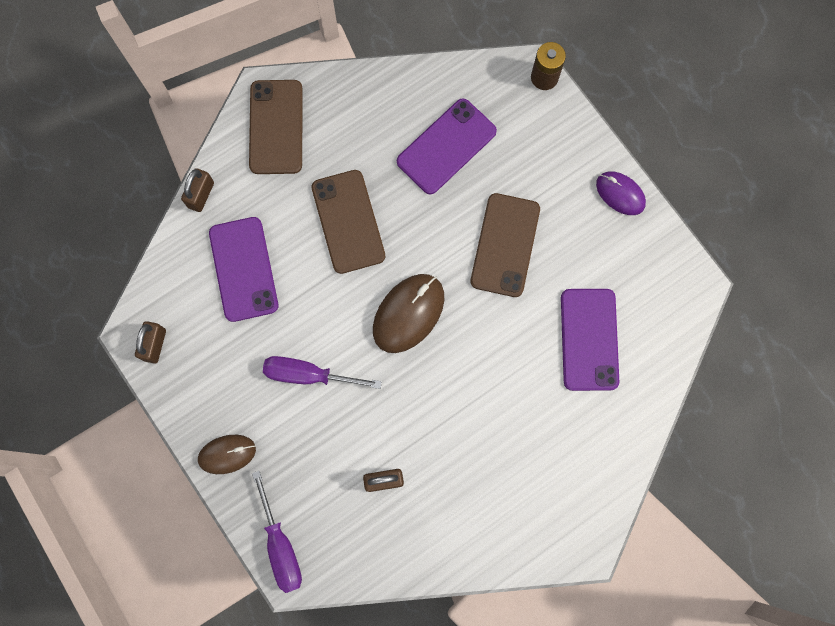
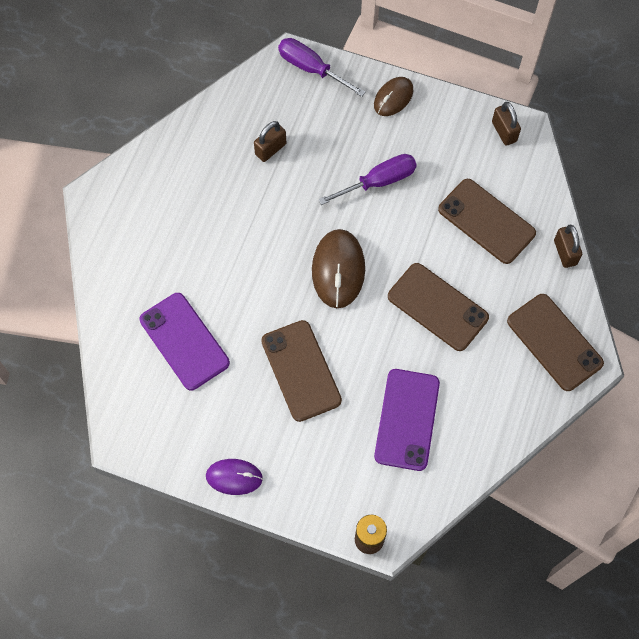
camera: 145 degrees right, 10 degrees down
purple phone [209,217,278,322] -> brown phone [438,179,536,264]

